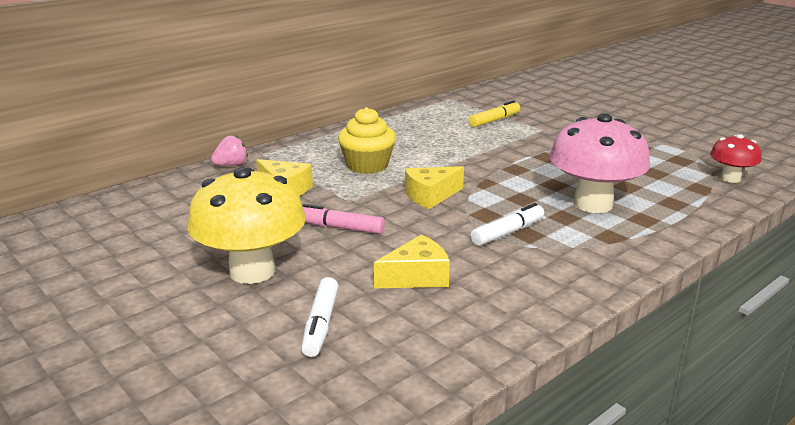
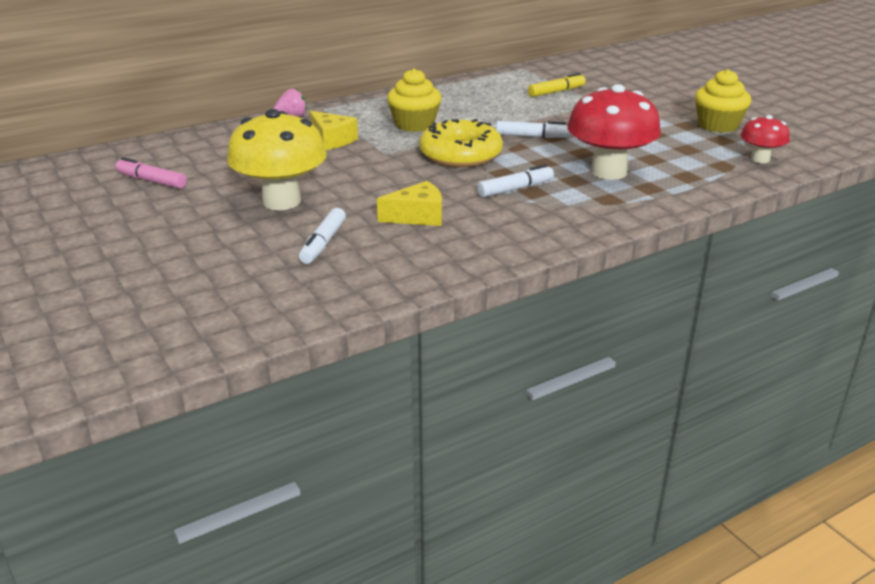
camera: 10 degrees right, 5 degrees up
pink marker [302,204,385,234] -> pink marker moved to [115,157,187,189]
yellow cheese [405,166,464,209] -> yellow donut [420,119,503,167]
pink mushroom [550,113,650,213] -> red mushroom [567,84,661,180]
none -> white marker [496,121,570,138]
none -> yellow cupcake [695,69,751,133]

